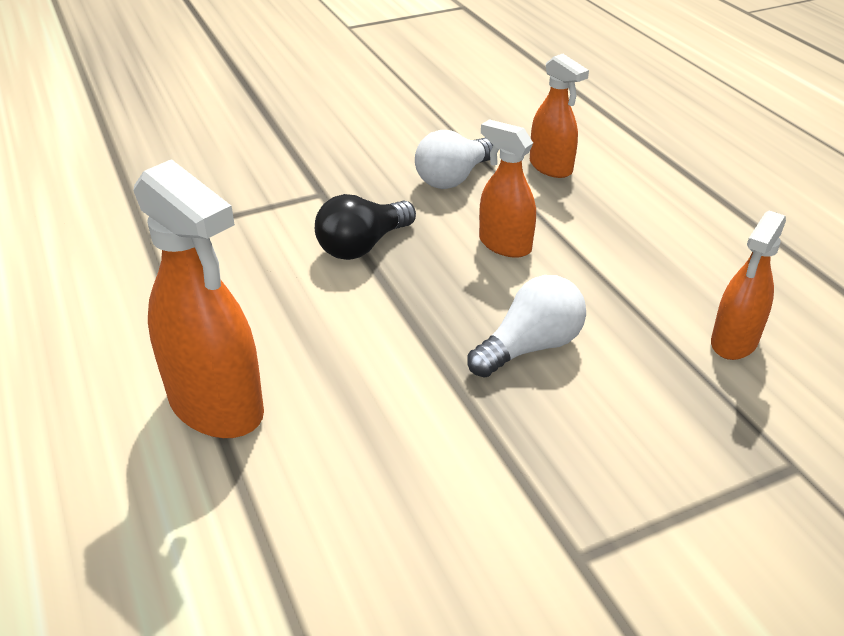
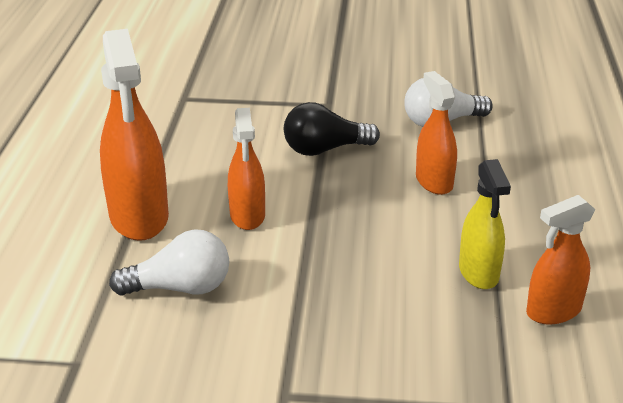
camera: 30 degrees right, 5 degrees down
white light bulb [467,275,586,378] -> white light bulb moved to [109,229,229,296]
orange spray bottle [530,54,589,178] -> orange spray bottle moved to [228,108,265,230]
none -> yellow spray bottle [459,159,511,289]

